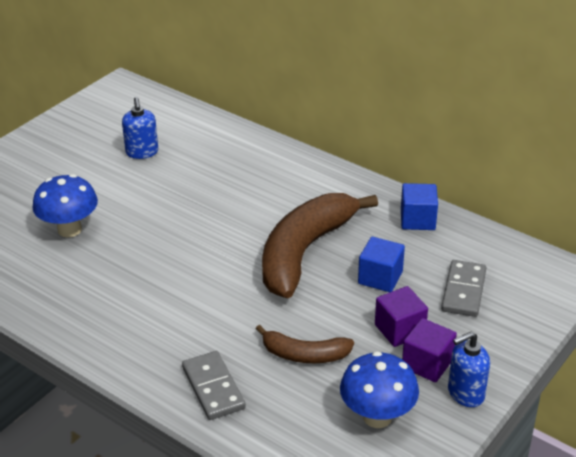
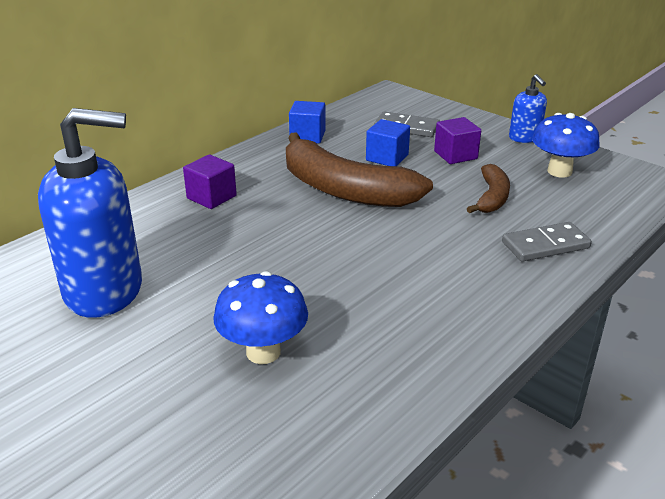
camera: 85 degrees left, 5 degrees down
blue soap dispenser [122,97,158,159] -> blue soap dispenser [38,108,142,318], size x2.08
purple cube [402,318,457,382] -> purple cube moved to [183,154,237,209]

